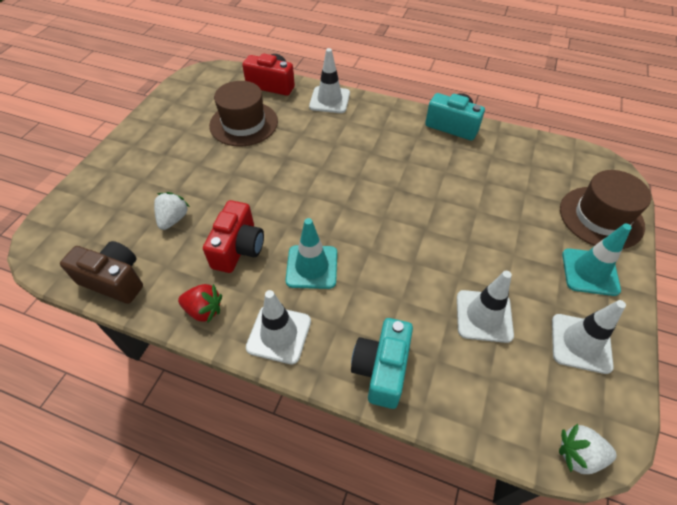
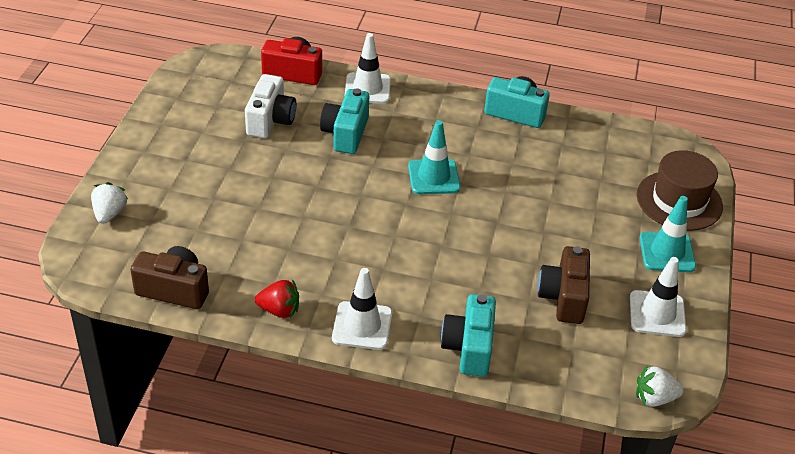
camera: 10 degrees left, 10 degrees down
white strawberry [154,192,190,230] -> white strawberry moved to [91,182,129,224]
red camera [203,200,264,273] -> none
brown hat [209,81,278,146] -> white camera [245,74,296,138]
turquoise traffic cone [286,218,337,289] -> turquoise traffic cone moved to [408,120,460,194]
white traffic cone [457,271,514,343] -> brown camera [537,246,590,324]
none -> turquoise camera [320,88,369,154]

